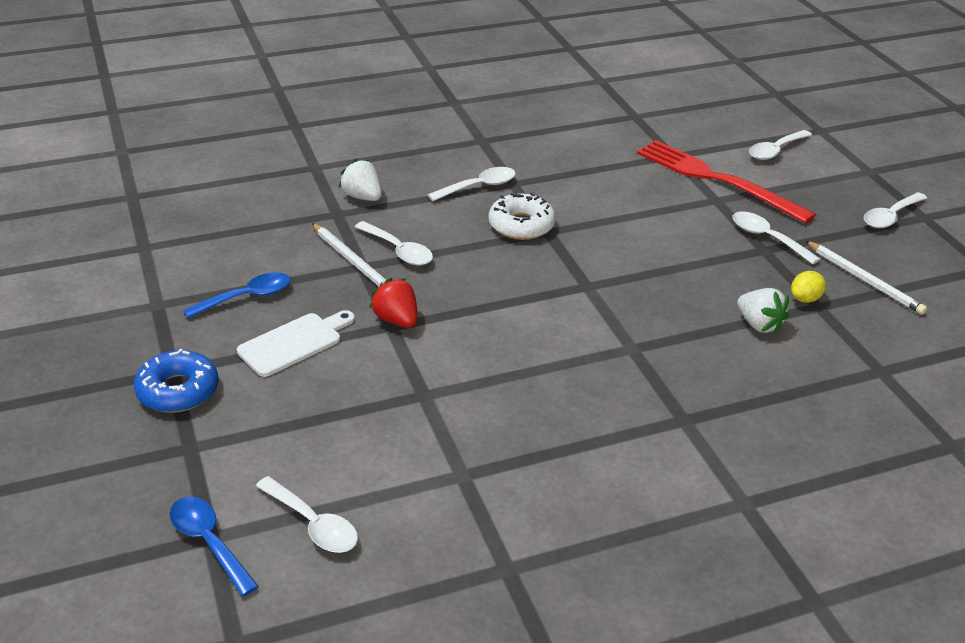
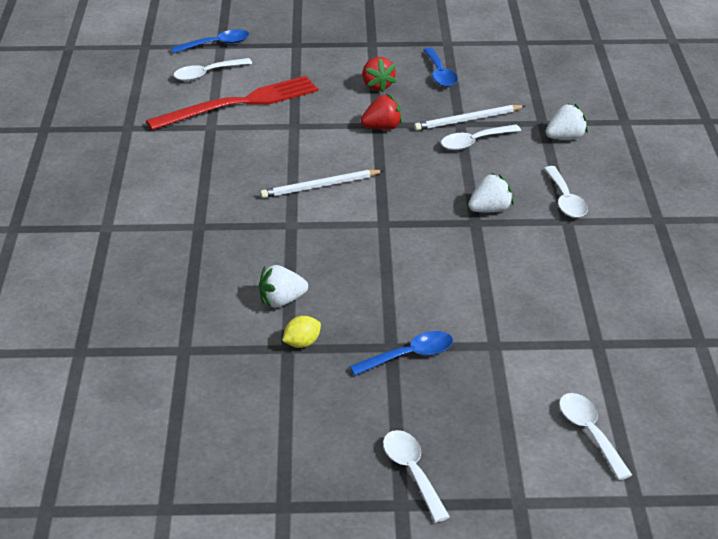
camera: 110 degrees right, 0 degrees up
blue donut [134,349,218,413] -> none
white cutting board [237,310,355,377] -> red strawberry [362,57,397,93]
white donut [489,193,556,240] -> white strawberry [468,173,514,212]
red fork [637,140,816,224] -> red fork moved to [146,76,319,130]
white spoon [732,211,821,264] -> blue spoon [349,331,453,376]
yellow lemon [791,271,826,303] -> yellow lemon turned 75 degrees clockwise [282,316,321,348]
white pencil [806,241,927,315] -> white pencil moved to [260,170,384,198]

